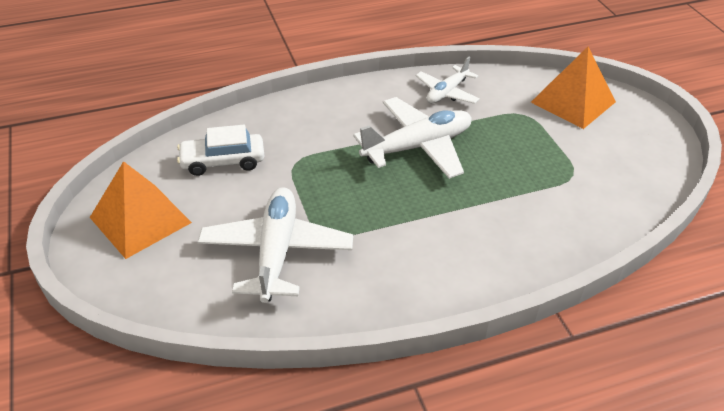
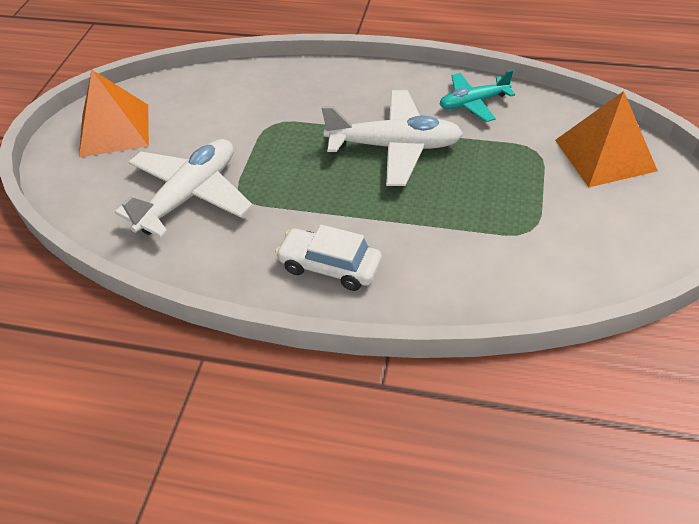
camera: 35 degrees right, 5 degrees up
white car [177,125,264,176] -> white car moved to [275,225,382,291]
white plane [416,56,480,104] -> turquoise plane [439,70,515,122]

